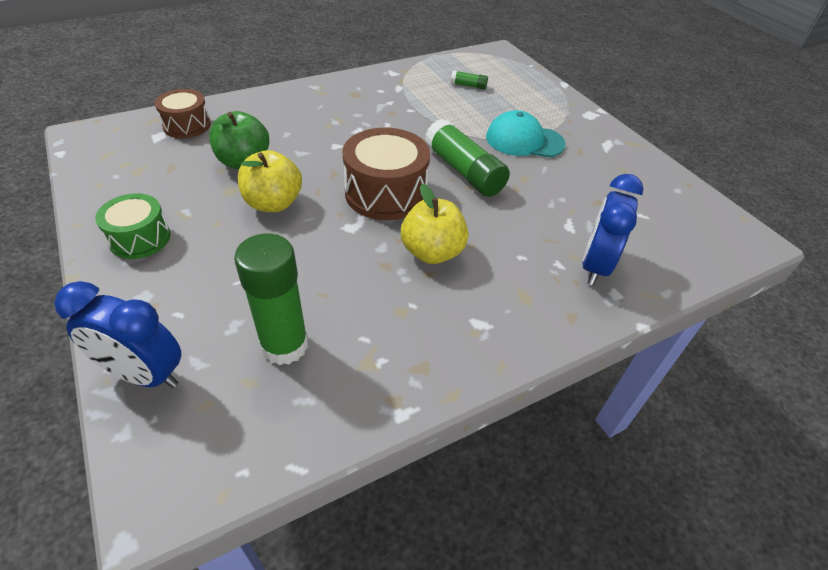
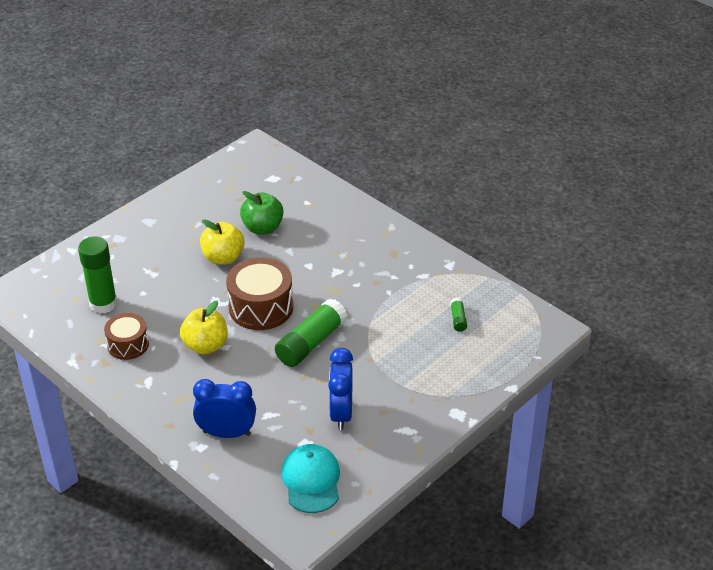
camera: 75 degrees right, 5 degrees down
blue clock [54,281,181,388] -> blue clock moved to [328,348,353,430]
green drum [95,193,171,259] -> none
brown drum [155,89,211,138] -> brown drum moved to [104,313,149,360]
turquoise cap [486,110,566,158] -> turquoise cap moved to [281,444,340,513]

